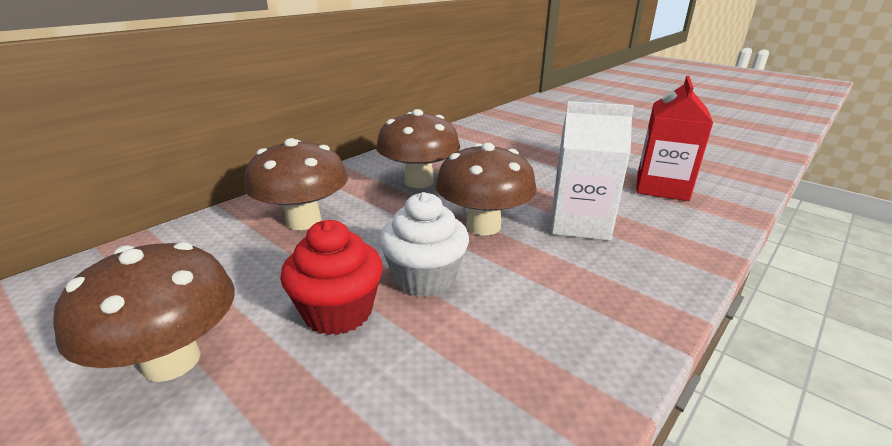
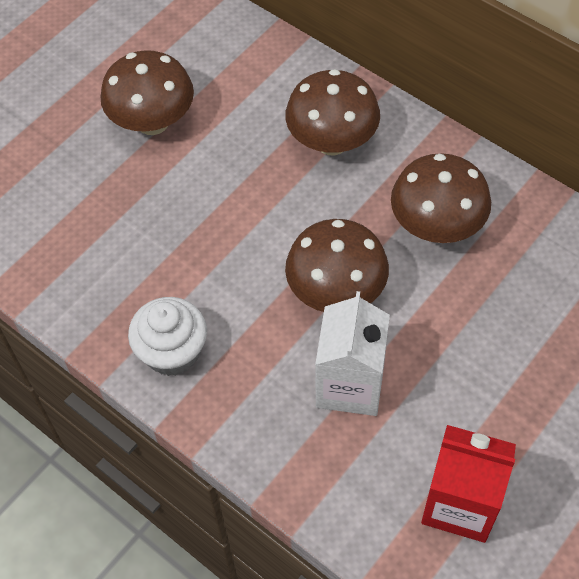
camera: 90 degrees right, 30 degrees up
red cupcake [280,220,383,335] -> none
white cupcake [379,192,469,297] -> white cupcake moved to [128,297,207,376]

